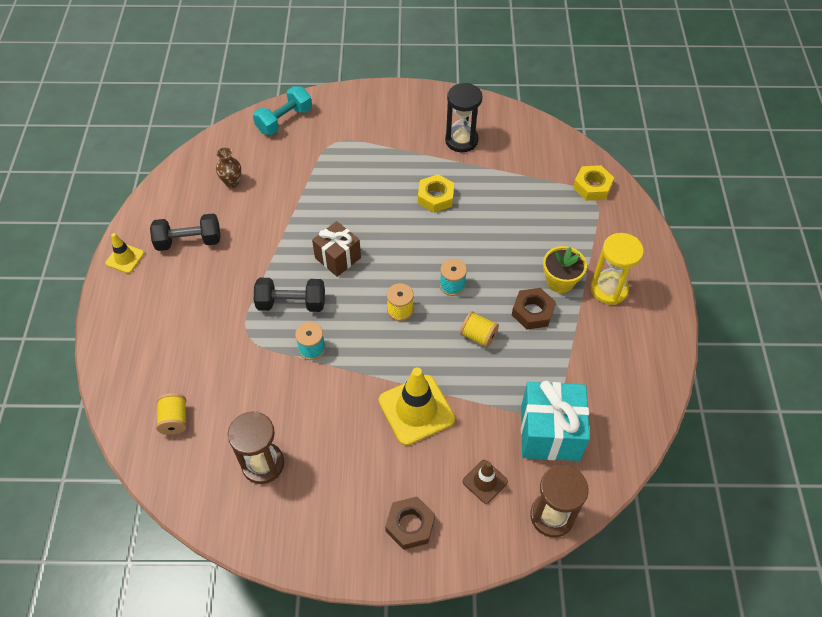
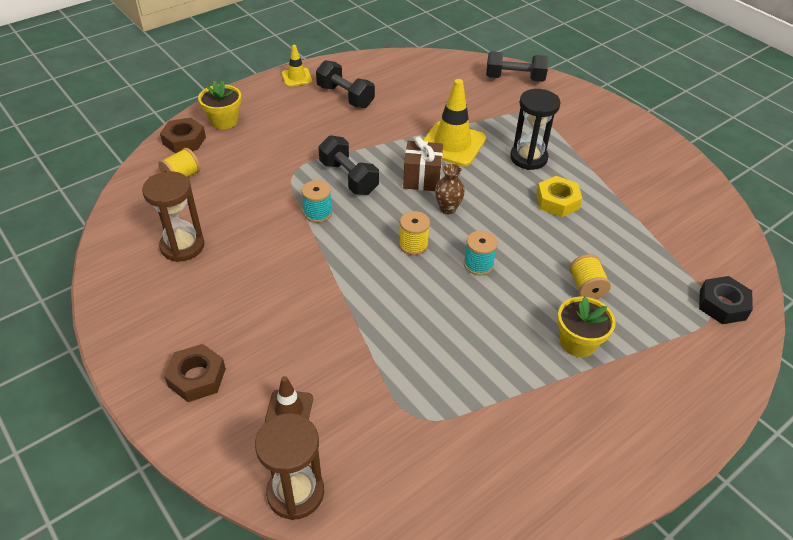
camera: 50 degrees right, 10 degrees down
brown vase [216,147,241,188] -> brown vase moved to [435,164,465,214]
turquoise dumbbell [253,86,312,135] -> black dumbbell [486,51,549,82]
yellow traffic cone [379,368,455,446] -> yellow traffic cone moved to [423,79,486,166]
black hourglass [445,83,483,152] -> black hourglass moved to [510,89,561,170]
yellow spool [460,311,499,348] -> yellow spool moved to [570,254,611,299]
brown nut [512,288,556,330] -> brown nut moved to [160,117,206,153]
turquoise gift [521,381,590,461] -> none
yellow nut [573,165,614,201] -> black nut [699,276,753,324]
yellow hourglass [590,233,644,305] -> none
none -> yellow flower pot [198,80,242,130]

